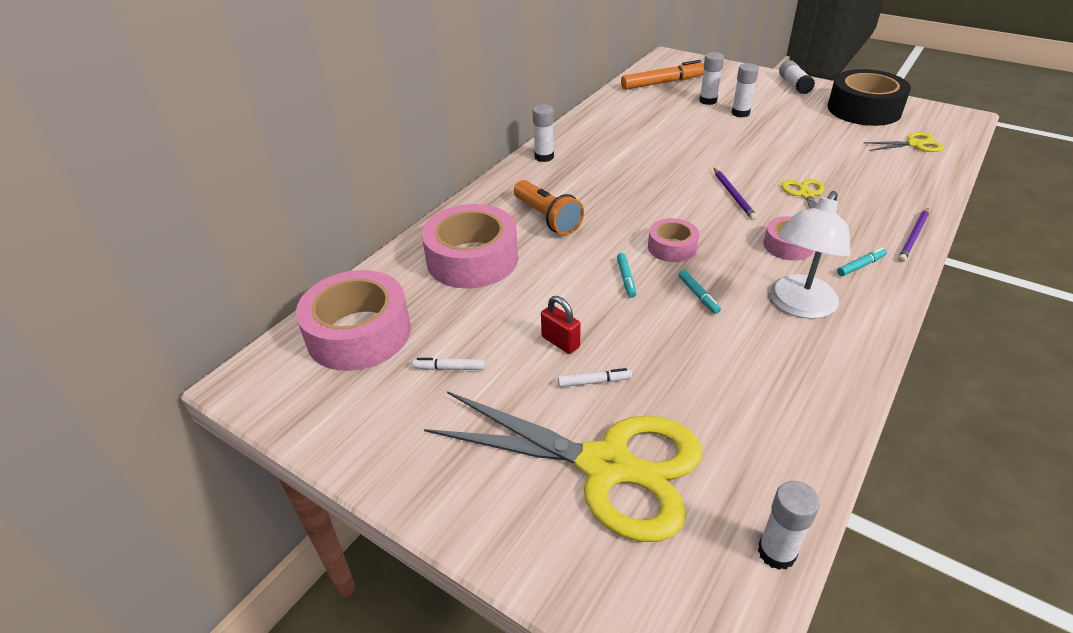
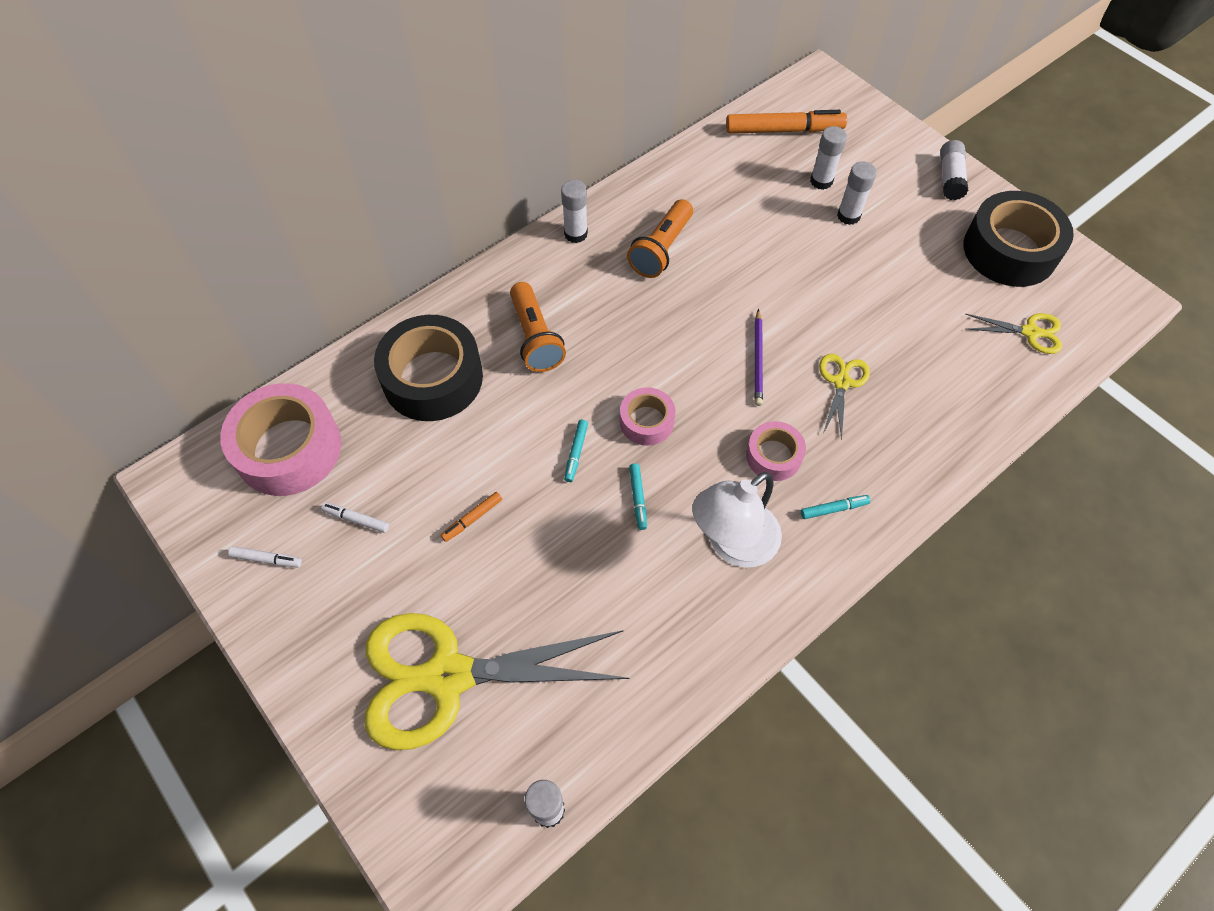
camera: 15 degrees right, 20 degrees up
pink tape [422,204,518,289] -> black tape [374,315,483,421]
yellow scissors [424,391,703,542] -> yellow scissors turned 135 degrees clockwise [365,613,630,750]
red padlock [541,296,581,354] -> orange marker [441,492,502,542]
white marker [558,368,632,387] -> white marker moved to [228,546,302,567]
purple pencil [898,208,929,262] -> none
none -> orange flashlight [627,199,693,278]

